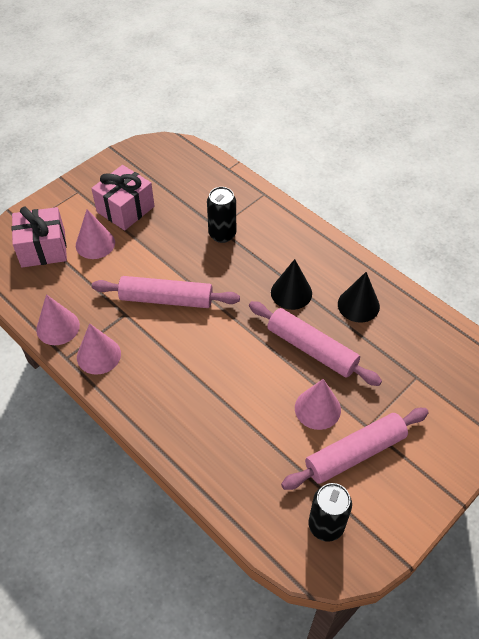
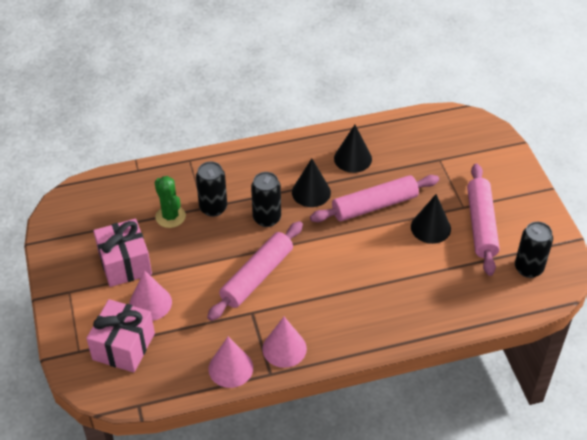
camera: 60 degrees left, 5 degrees down
pink cone [295,379,341,430] -> black cone [411,194,451,244]
none -> green cactus [154,176,186,228]
none -> black can [251,172,281,227]

